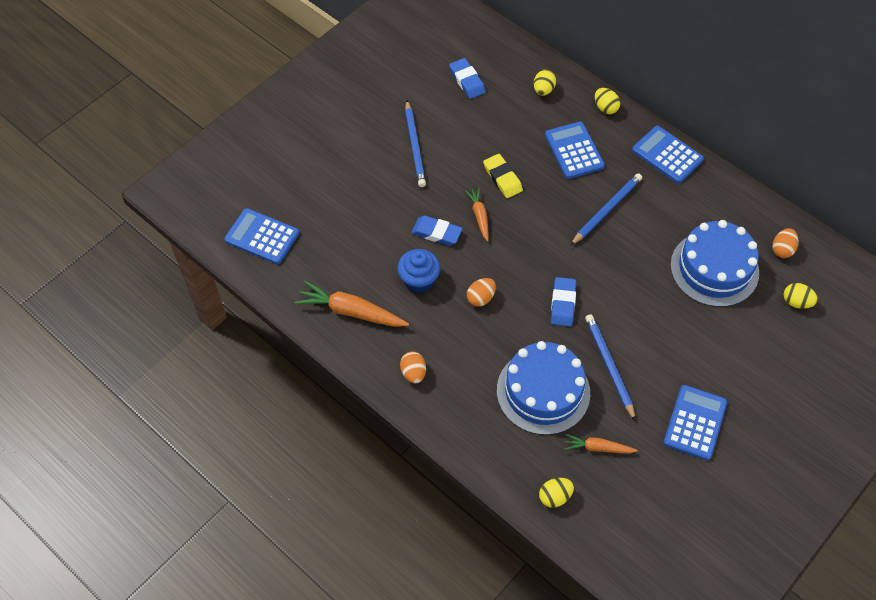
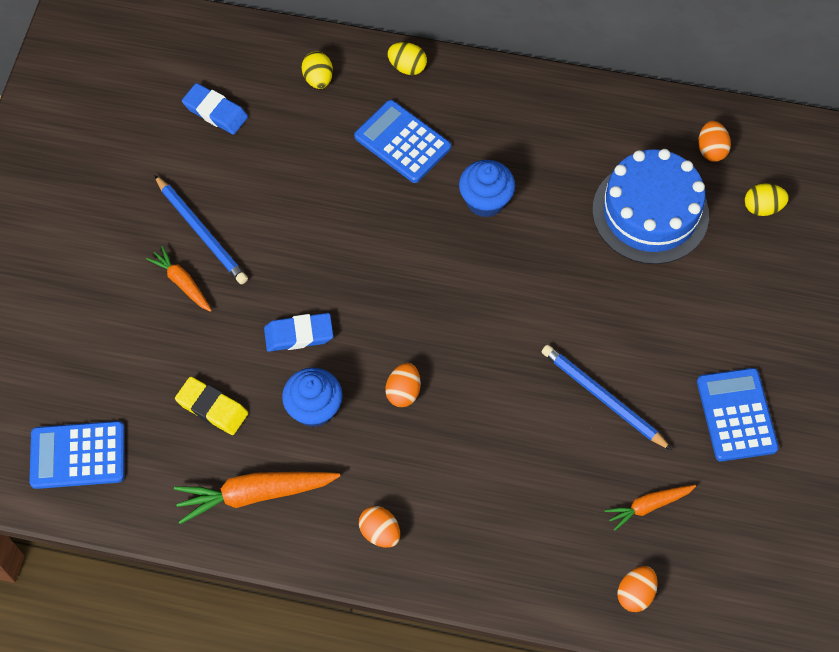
camera: 30 degrees left, 5 degrees up
orange carrot [465,188,489,242] -> orange carrot moved to [146,246,212,312]
yellow eraser [483,154,523,198] -> yellow eraser moved to [175,377,248,435]
blue cake [497,341,590,435] -> none
yellow egg [539,478,574,508] -> orange egg [617,566,658,612]
blue eraser [551,277,576,326] -> none
blue pencil [570,173,642,246] -> blue cupcake [459,160,515,217]
blue calculator [632,126,704,183] -> none

